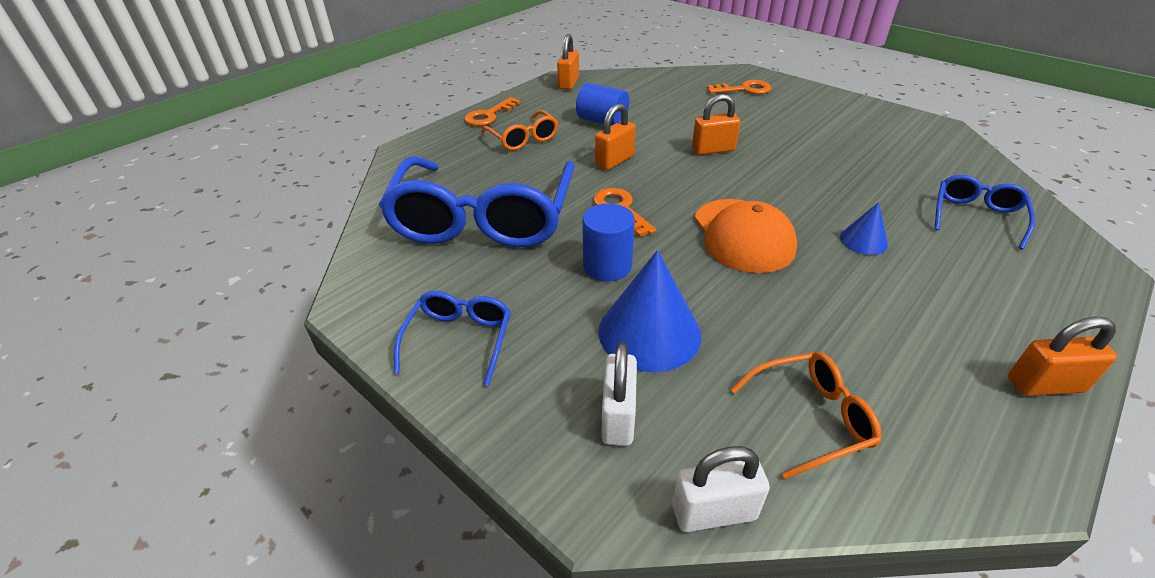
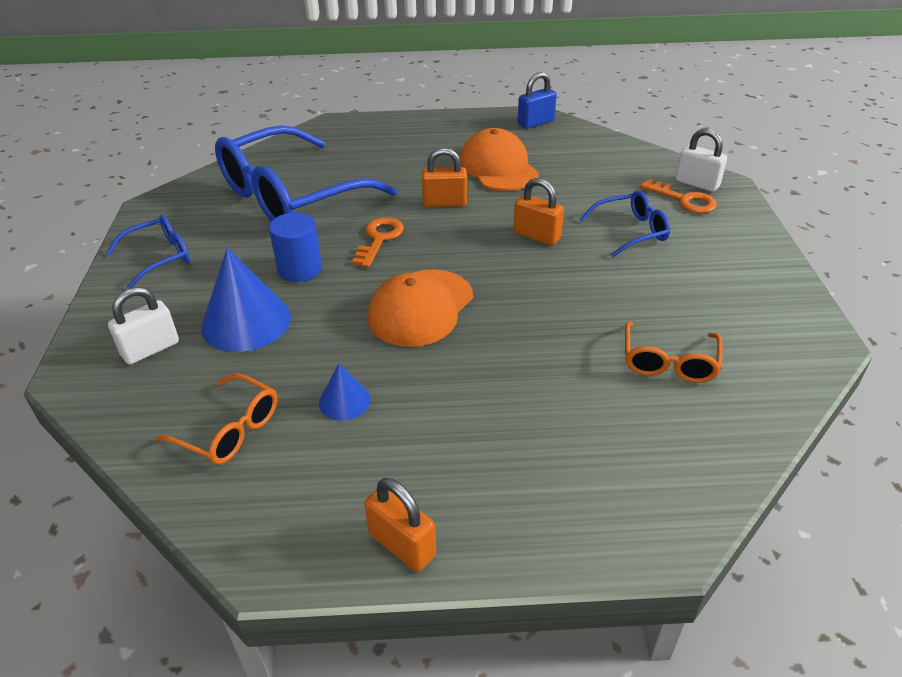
camera: 45 degrees right, 0 degrees up
orange key [464,97,521,126] -> none
orange glasses [481,110,558,151] -> orange glasses moved to [625,321,723,383]
orange padlock [557,34,579,90] -> blue padlock [518,72,557,129]
blue cylinder [576,83,629,126] -> orange cap [460,128,539,191]
white padlock [673,446,770,532] -> white padlock moved to [675,128,727,192]
blue cone [840,202,888,255] -> blue cone moved to [319,364,371,421]
blue glasses [934,175,1035,249] -> blue glasses moved to [580,191,670,258]

